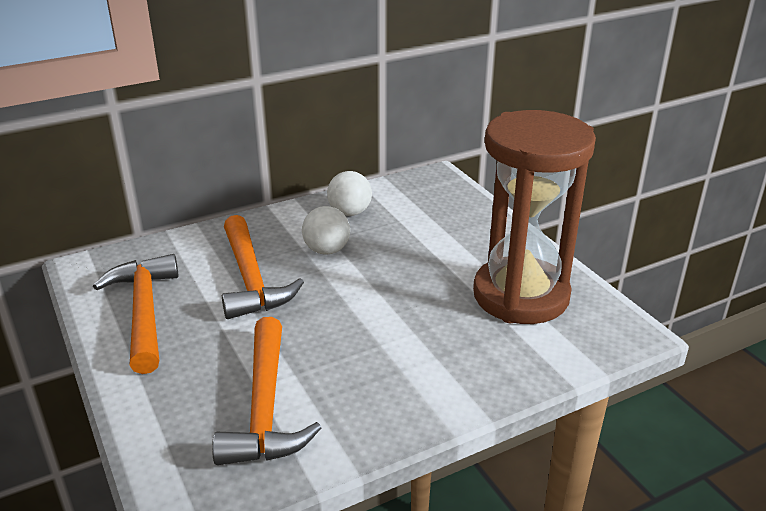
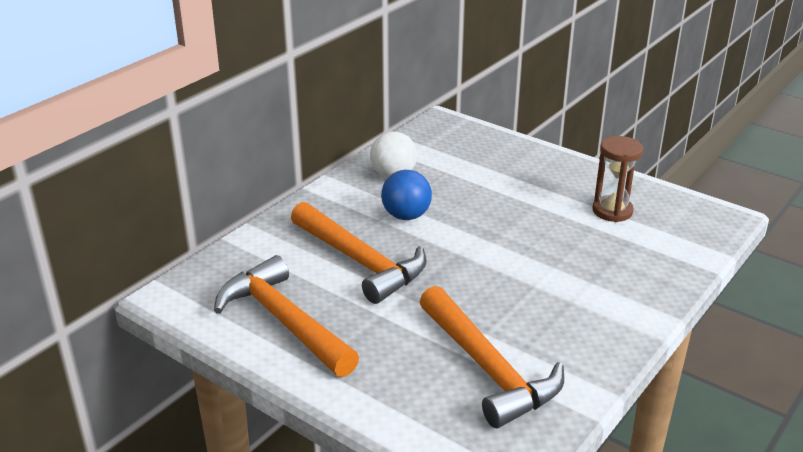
camera: 25 degrees left, 0 degrees up
white ball [302,206,350,255] -> blue ball [381,170,432,220]
brown hourglass [473,110,596,324] -> brown hourglass [592,136,643,222], size x0.44

